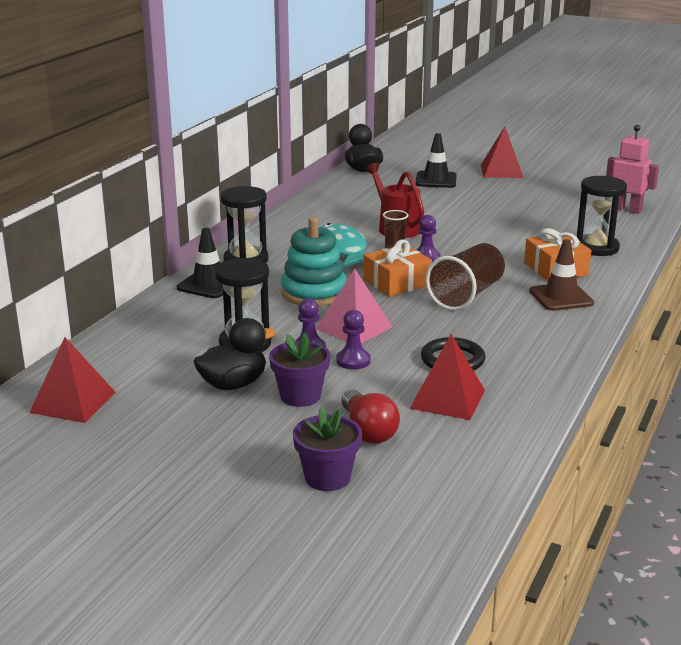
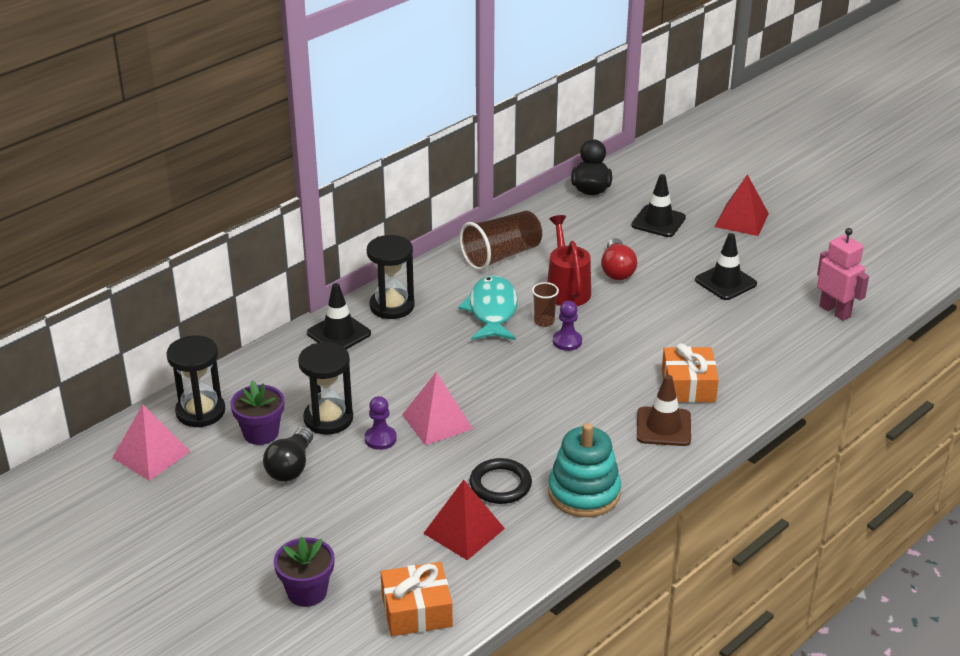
camera: 20 degrees right, 10 degrees up
red pyramid [29,337,116,423] -> pink pyramid [112,404,190,481]
black duck [193,318,276,390] -> black light bulb [263,427,313,482]
purple flower pot [269,332,330,407] -> purple flower pot moved to [231,380,284,445]
turquoise stacking toy [281,217,347,307] -> turquoise stacking toy moved to [548,423,621,517]
purple pawn [336,310,371,369] -> none
red light bulb [341,390,400,444] -> red light bulb moved to [601,238,637,280]
orange gift [363,239,432,297] -> orange gift moved to [381,562,453,636]
brown cup [425,243,505,311] -> brown cup moved to [459,211,542,271]
black hourglass [577,176,627,256] -> black hourglass moved to [166,335,225,428]
none -> black traffic cone [695,233,757,300]

